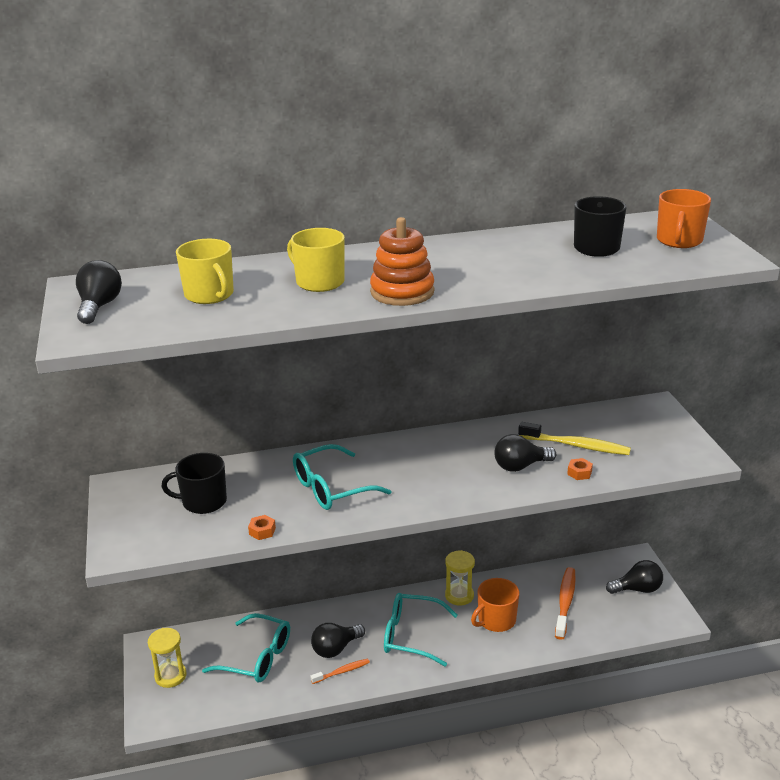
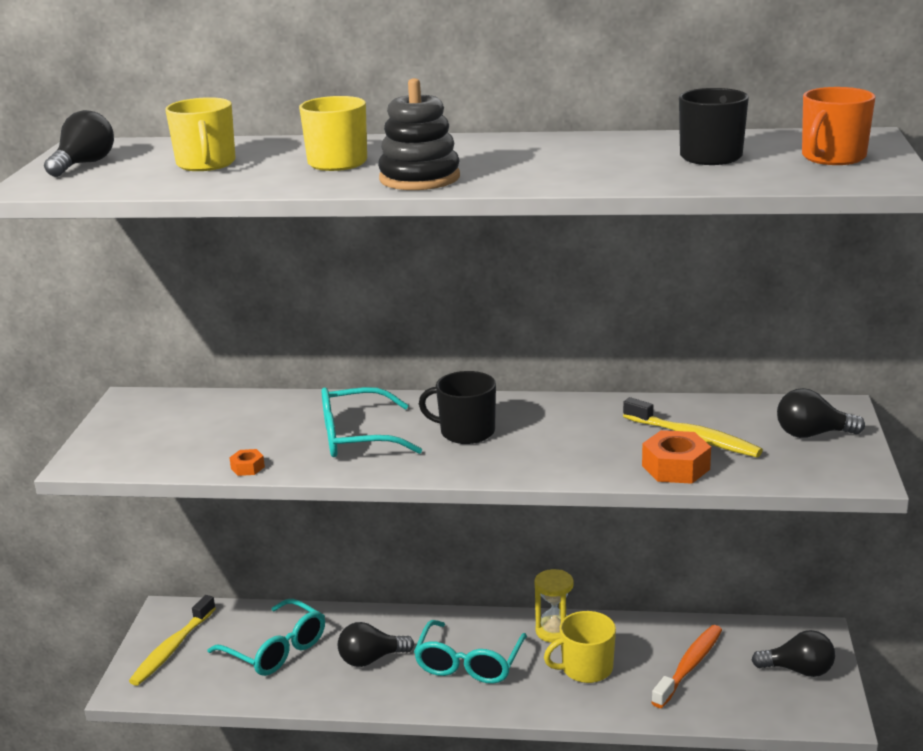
camera: 20 degrees right, 5 degrees down
yellow hourglass [148,628,187,688] -> yellow toothbrush [129,595,216,686]
black mug [161,453,227,514] -> black mug moved to [419,371,496,444]
orange toothbrush [310,659,370,684] -> none
orange stacking toy [370,217,434,306] -> black stacking toy [378,78,460,190]
turquoise glasses [384,593,458,667] -> turquoise glasses turned 105 degrees counterclockwise [414,620,527,684]
orange mug [471,578,519,632] -> yellow mug [544,611,616,683]
black light bulb [494,434,556,472] -> black light bulb moved to [777,388,865,438]
orange nut [567,458,593,480] -> orange nut [642,430,711,484], size x1.93

